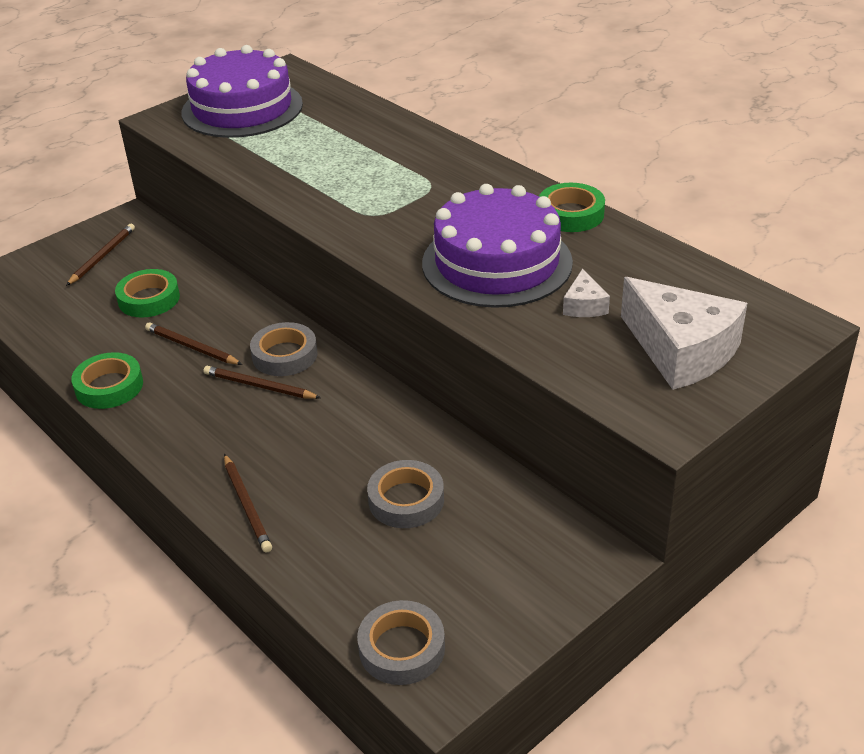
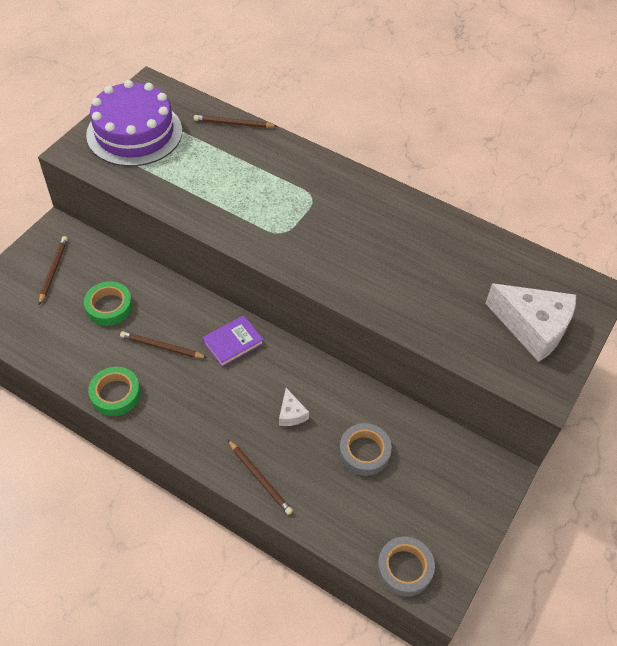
camera: 20 degrees left, 15 degrees up
brown pencil [204,366,321,399] -> brown pencil moved to [194,115,277,128]
grey tape [250,322,317,376] -> purple book [202,315,264,367]
purple cake [422,184,573,308] -> none
green tape [539,183,605,232] -> none
white cheese [563,269,610,317] -> white cheese moved to [279,388,309,426]

